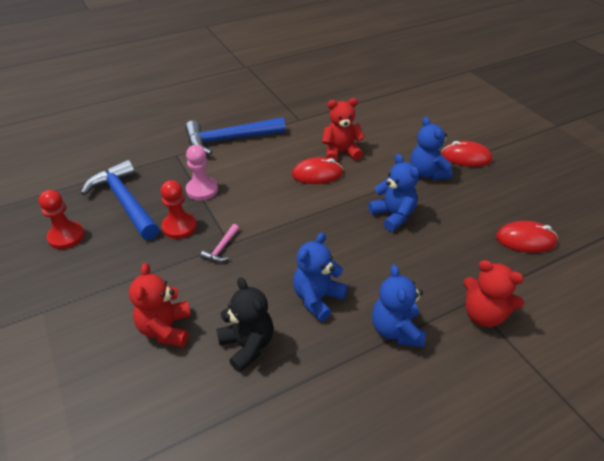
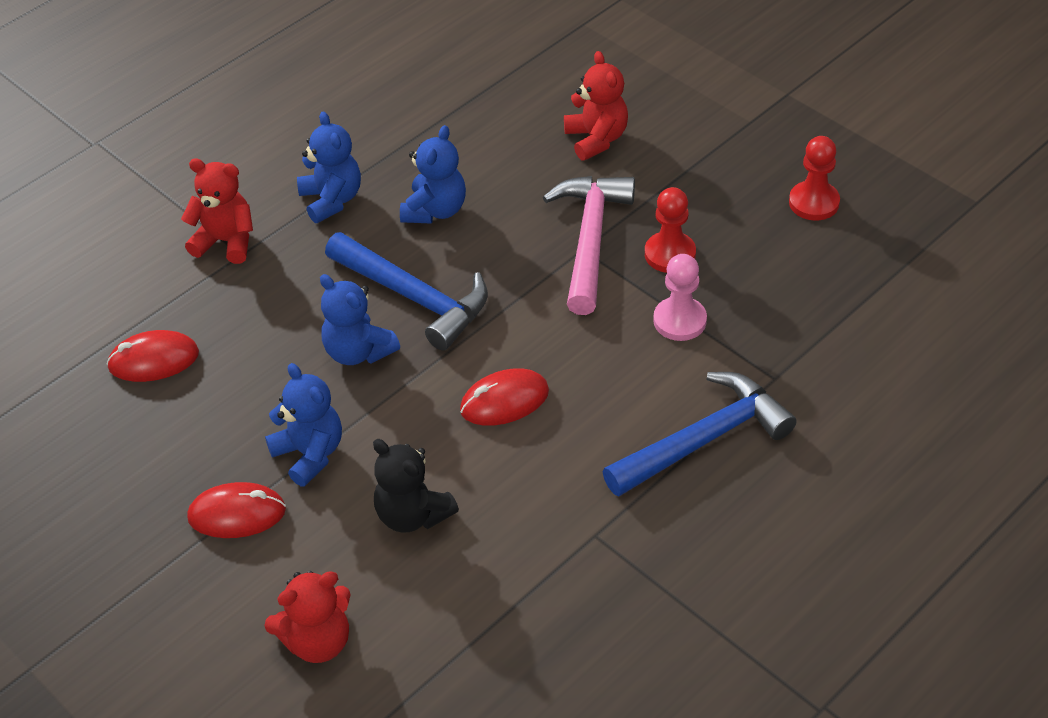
camera: 165 degrees right, 5 degrees up
blue hammer [81,160,159,240] -> blue hammer moved to [325,232,488,351]
pink hammer [200,224,239,262] -> pink hammer [543,176,635,315], size x2.40
black teddy bear [216,277,274,372] -> black teddy bear moved to [373,439,459,533]
red teddy bear [322,98,365,161] -> red teddy bear moved to [264,571,351,663]

